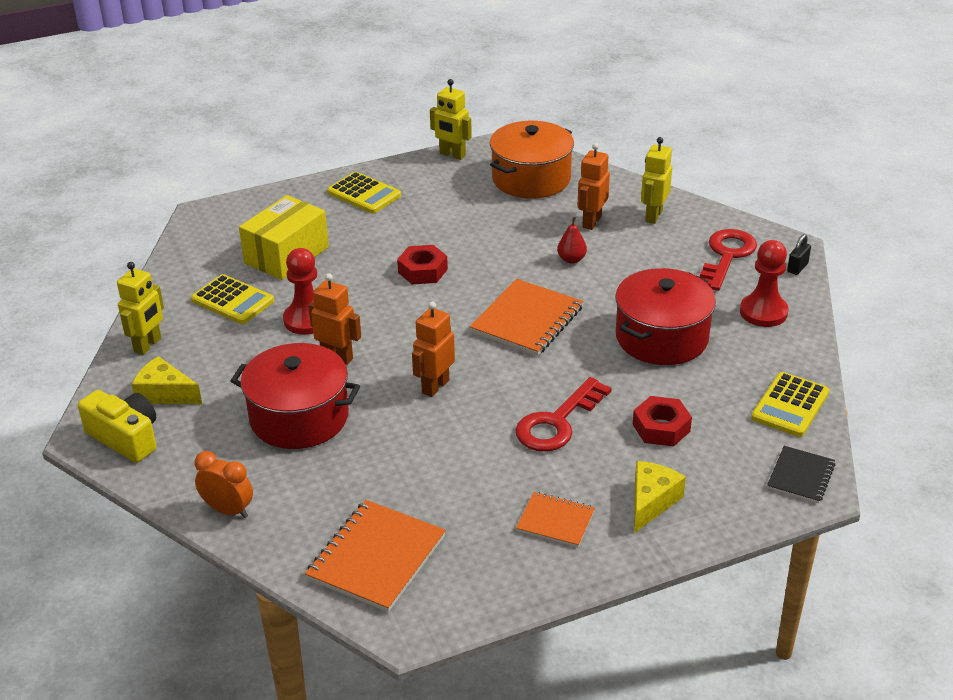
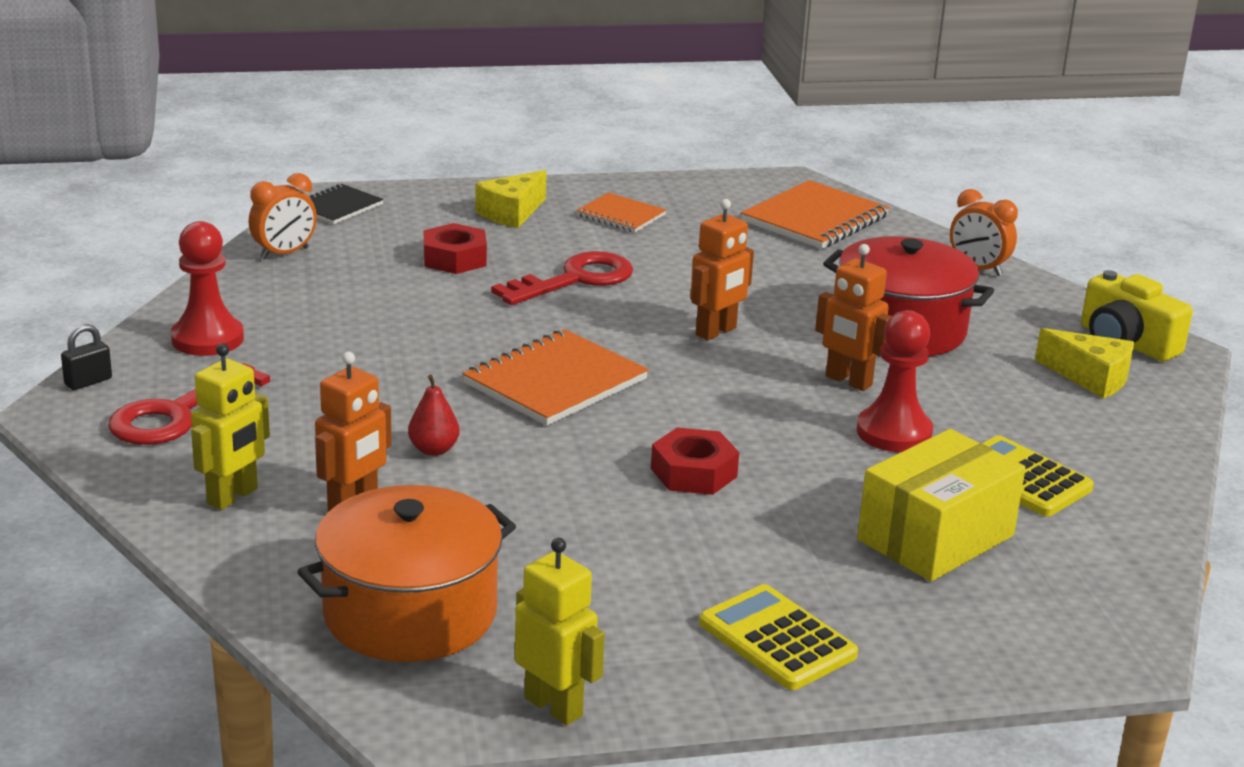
camera: 170 degrees left, 10 degrees down
yellow robot [117,262,164,355] -> none
red pot [615,268,716,365] -> none
yellow calculator [751,372,829,437] -> orange clock [249,173,317,260]

